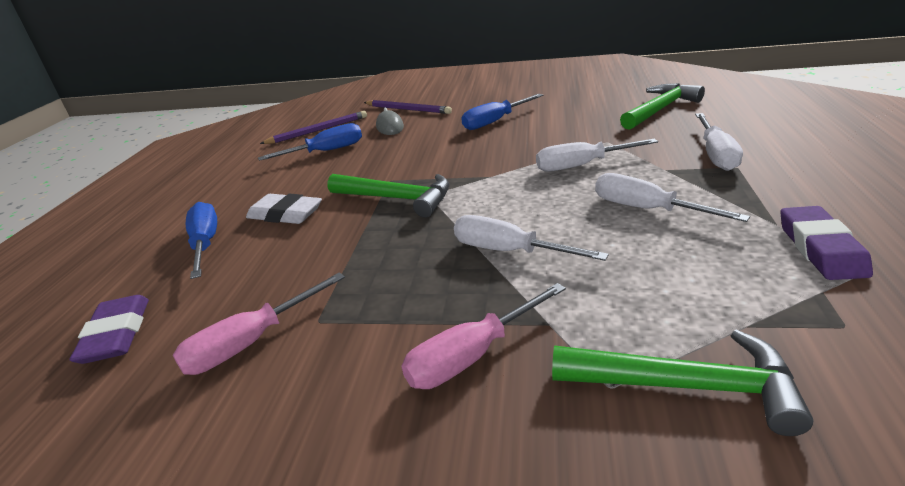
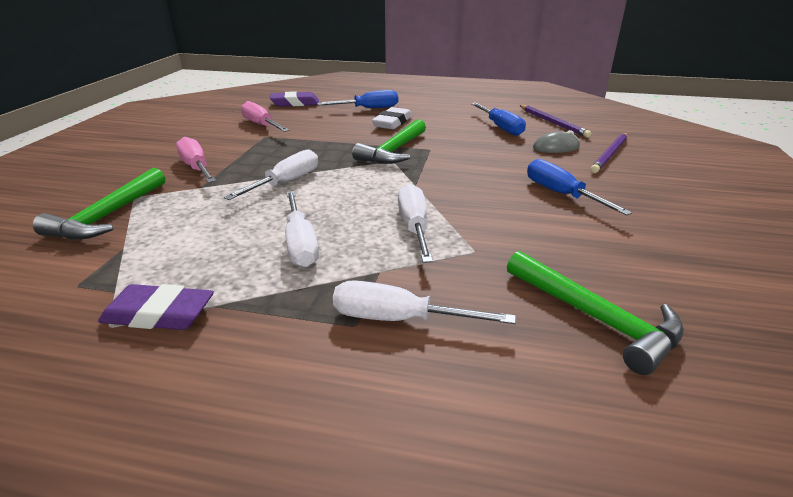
camera: 90 degrees right, 0 degrees up
white screwdriver [595,173,750,222] -> white screwdriver turned 120 degrees clockwise [285,191,319,267]

